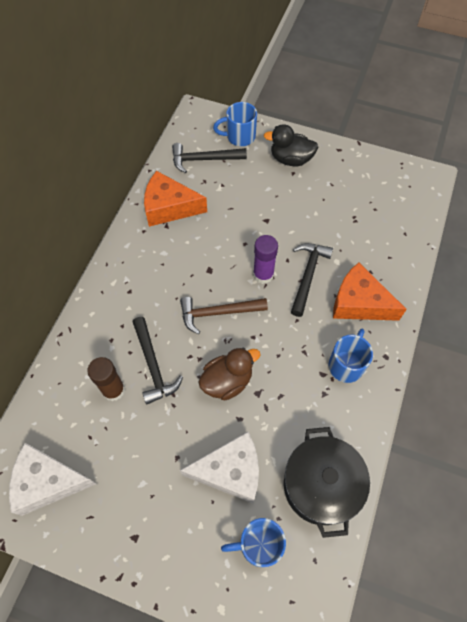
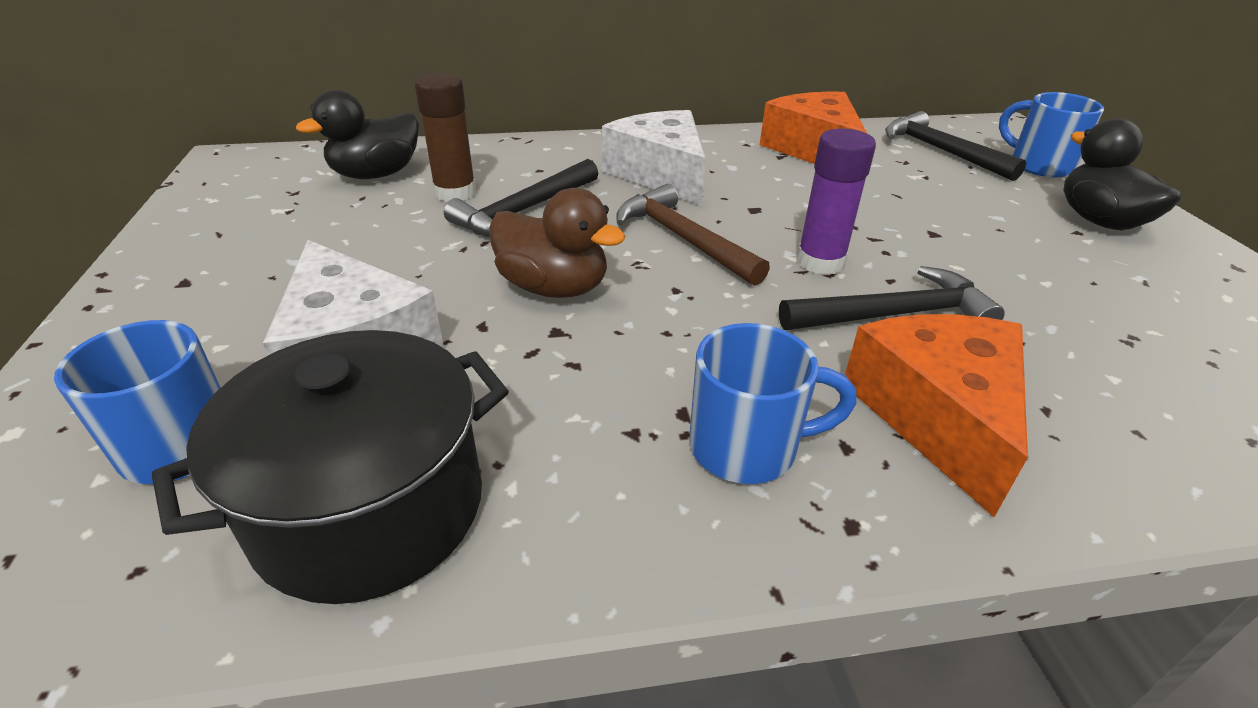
camera: 60 degrees right, 25 degrees down
white cheese [9,443,96,516] -> white cheese moved to [602,110,706,206]
none -> black duck [296,89,419,179]

